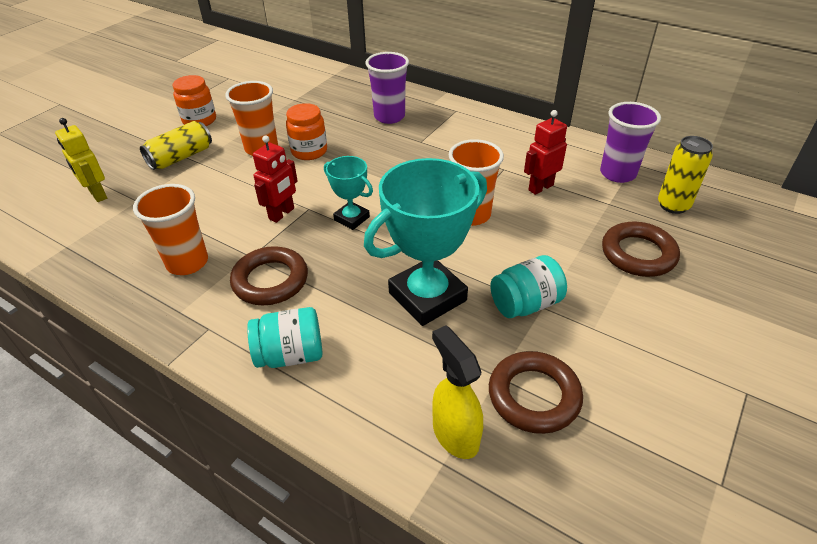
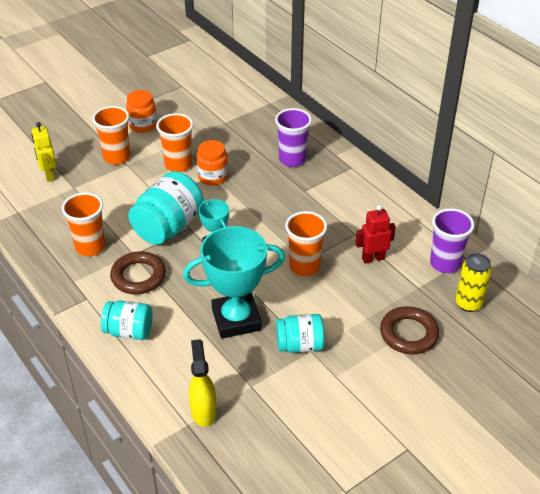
camera: 20 degrees right, 0 degrees up
yellow can [140,121,212,170] -> orange cup [92,106,130,165]
red robot [253,135,298,223] -> turquoise jar [128,171,204,245]
brown ring [489,351,583,434] -> none

